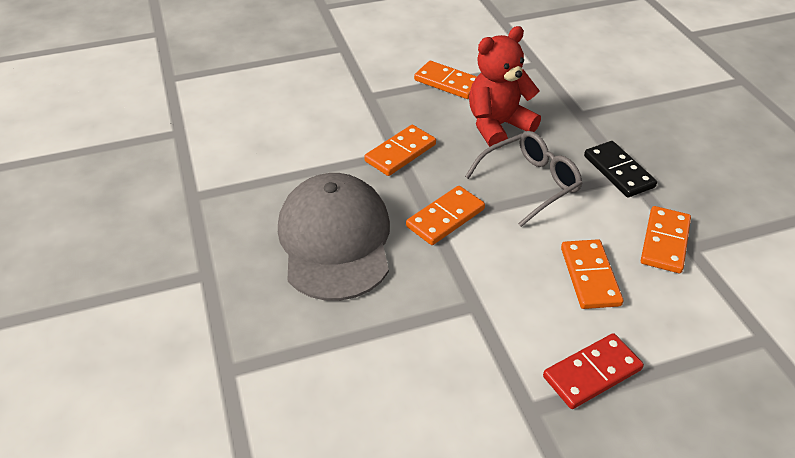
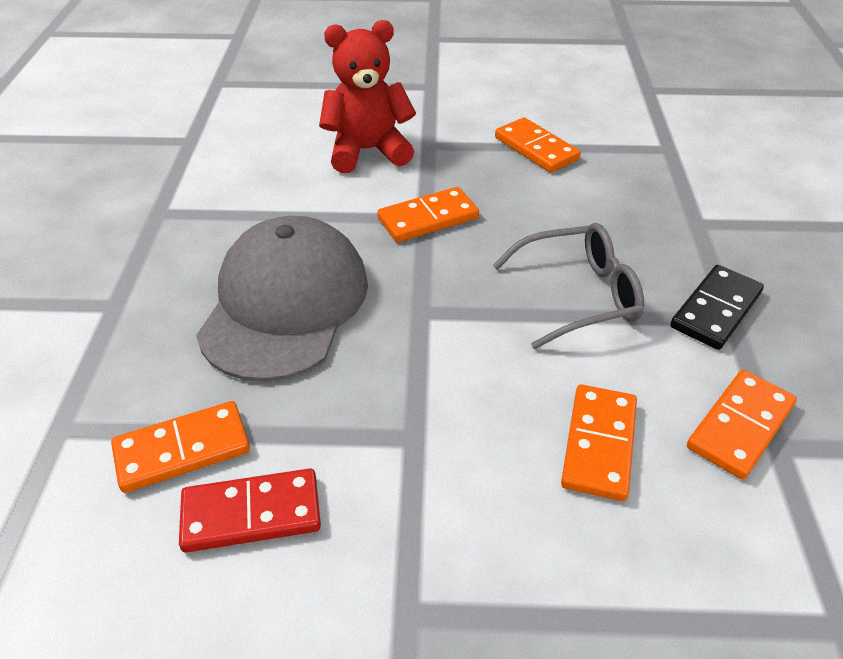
camera: 20 degrees right, 0 degrees up
orange domino [406,186,485,245] -> orange domino moved to [111,401,250,493]
red teddy bear [469,26,541,147] -> red teddy bear moved to [319,20,416,173]
red domino [543,333,644,409] -> red domino moved to [179,468,321,553]
black domino [584,141,657,197] -> black domino turned 45 degrees clockwise [670,265,764,350]

